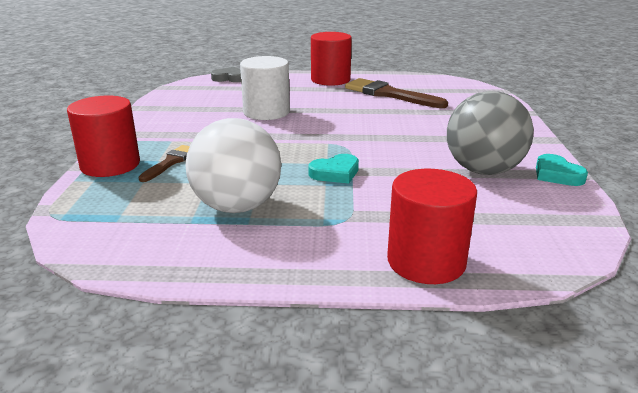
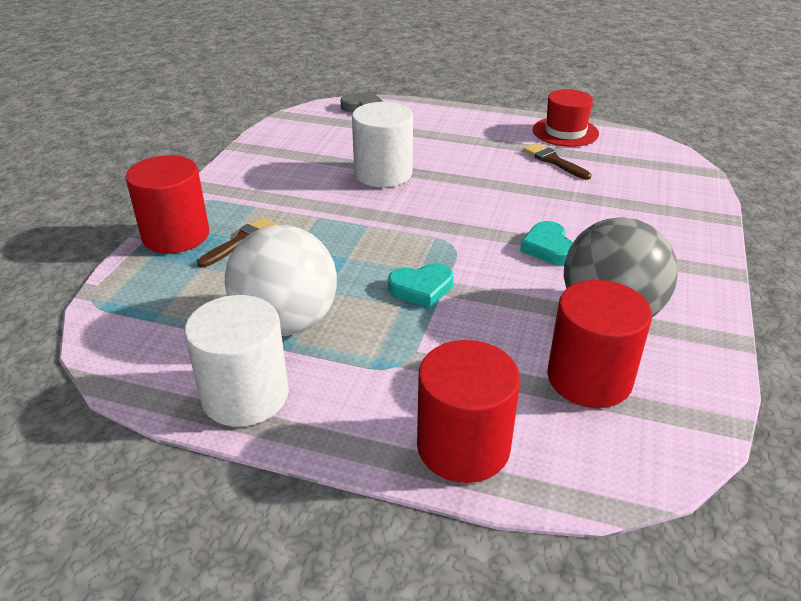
camera: 15 degrees right, 10 degrees up
red cylinder [311,32,352,86] -> red cylinder moved to [547,280,652,408]
brown brush [345,78,448,108] -> brown brush [523,143,591,180], size x0.56
turquoise heart [536,154,588,186] -> turquoise heart moved to [520,221,573,265]
none -> white cylinder [185,295,289,427]
none -> red hat [533,89,599,147]

